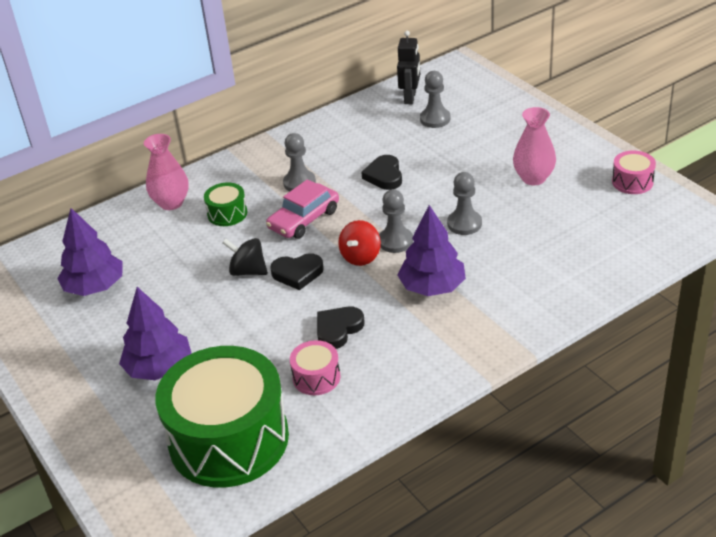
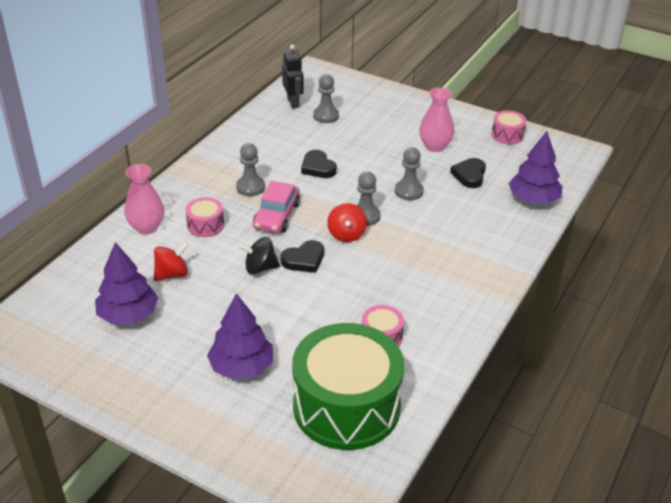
camera: 30 degrees left, 0 degrees up
green drum [204,182,248,226] -> pink drum [186,197,224,237]
black heart [317,307,365,349] -> black heart moved to [450,158,486,188]
purple tree [397,205,466,296] -> purple tree moved to [508,131,562,204]
none -> red spinning top [154,242,189,281]

